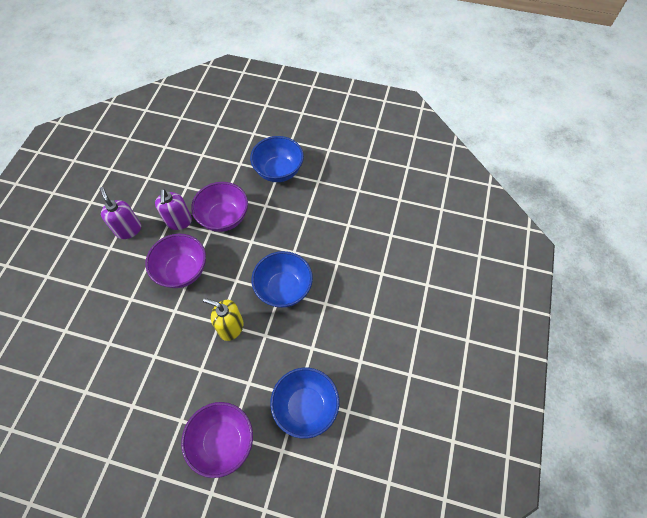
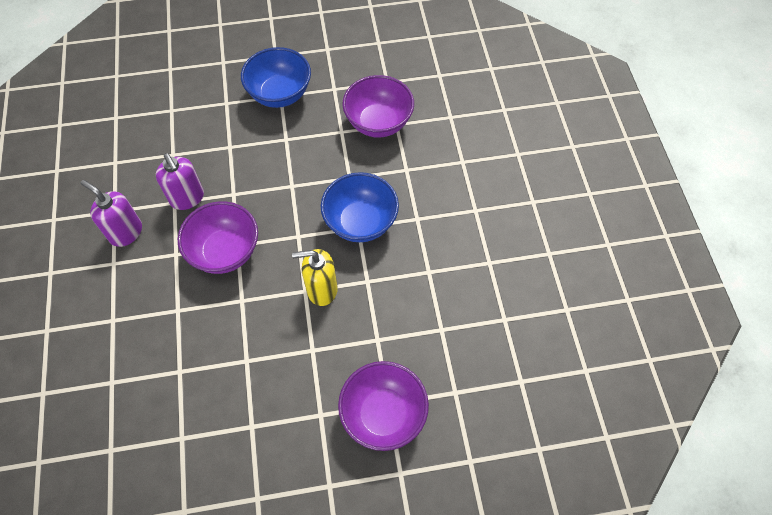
camera: 25 degrees left, 0 degrees up
purple bowl [191,182,248,232] -> purple bowl moved to [342,75,414,138]
blue bowl [270,368,339,439] -> none

